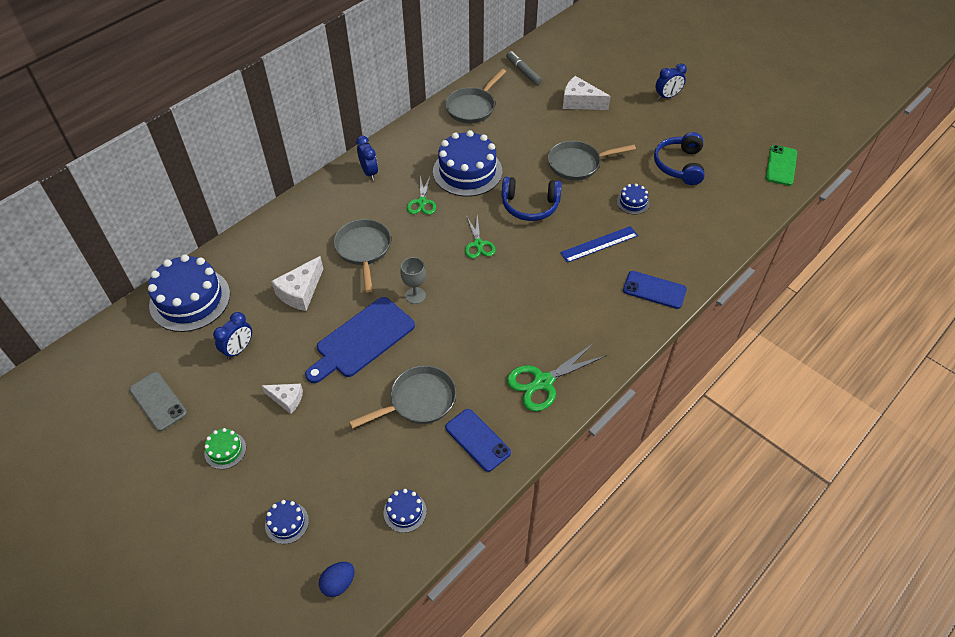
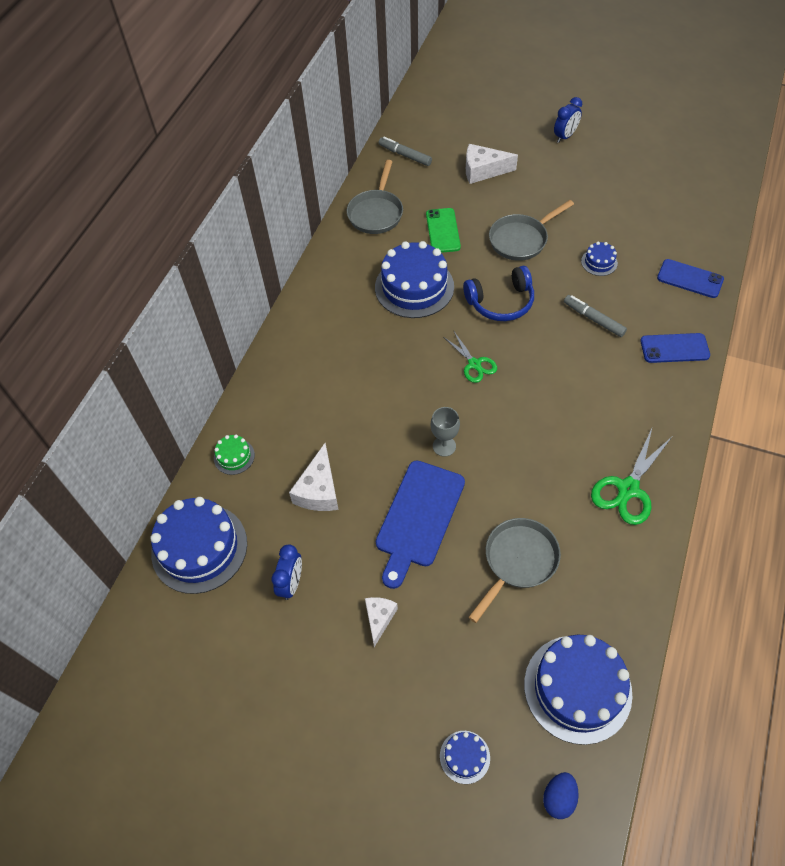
camera: 20 degrees left, 5 degrees up
grey phone [129,372,187,431] -> none
green cake [204,428,246,469] -> green cake moved to [214,435,255,475]
white cheese [261,384,303,414] -> white cheese turned 75 degrees counterclockwise [365,597,398,647]
grey pan [334,219,391,292] -> none
blue clock [356,136,378,180] -> none
blue cake [384,489,427,533] -> blue cake [524,635,633,745], size x2.19
green scissors [407,174,436,215] -> none
blue phone [445,409,511,472] -> blue phone moved to [657,259,724,298]
blue ruler [560,226,638,263] -> grey marker [564,295,627,337]
blue headphones [654,132,705,185] -> none
green phone [766,145,797,186] -> green phone moved to [426,208,461,253]

